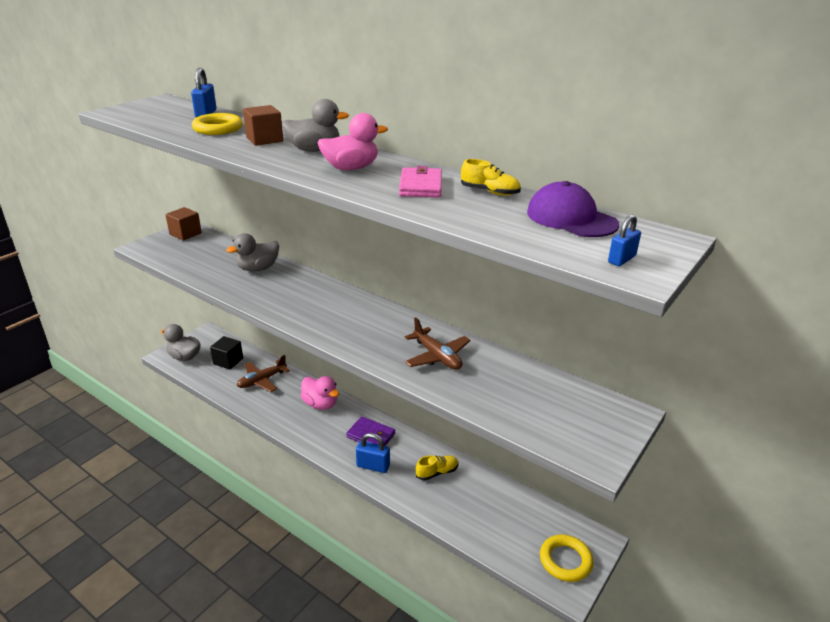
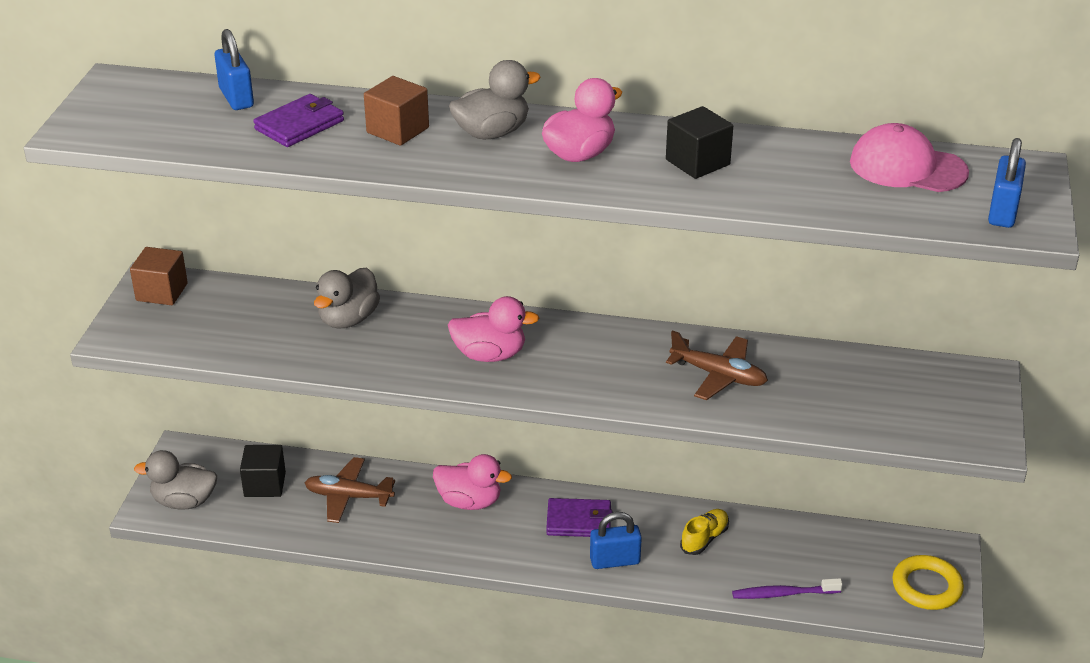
camera: 25 degrees left, 5 degrees up
yellow ring [192,113,243,135] -> purple wallet [253,94,344,147]
brown plane [237,355,290,392] -> brown plane turned 75 degrees clockwise [305,457,395,523]
pink wallet [399,166,442,198] -> black cube [666,106,733,179]
yellow shoe [461,159,521,196] -> none
purple cap [527,181,619,237] -> pink cap [850,123,969,192]
blue padlock [608,215,641,266] -> blue padlock [988,138,1026,228], size x1.50
none -> pink duck [448,296,539,362]
none -> purple toothbrush [732,578,843,599]

